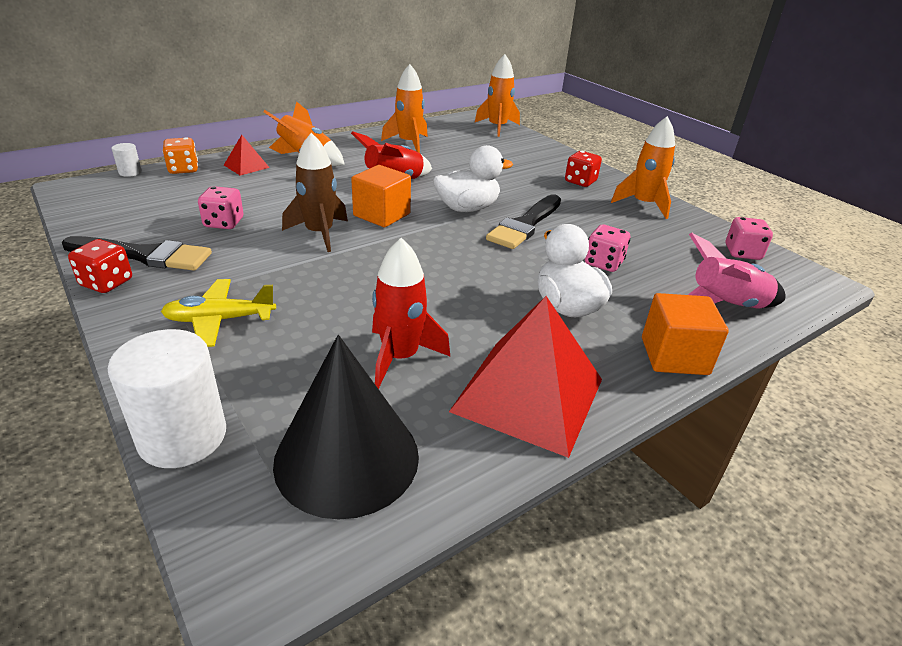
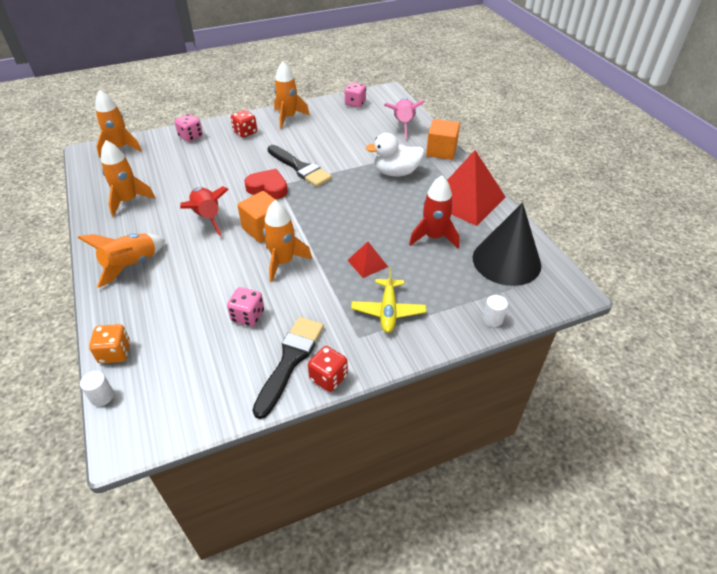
camera: 75 degrees left, 10 degrees up
white cylinder [108,329,226,468] -> white cylinder [483,295,508,327], size x0.46
red pyramid [224,135,270,176] -> red pyramid moved to [347,242,388,278]
brown rocket [282,133,348,252] -> orange rocket [263,200,312,282]
white duck [433,145,513,212] -> red heart [244,169,288,199]
pink dice [585,224,630,272] -> pink dice moved to [175,114,203,142]

